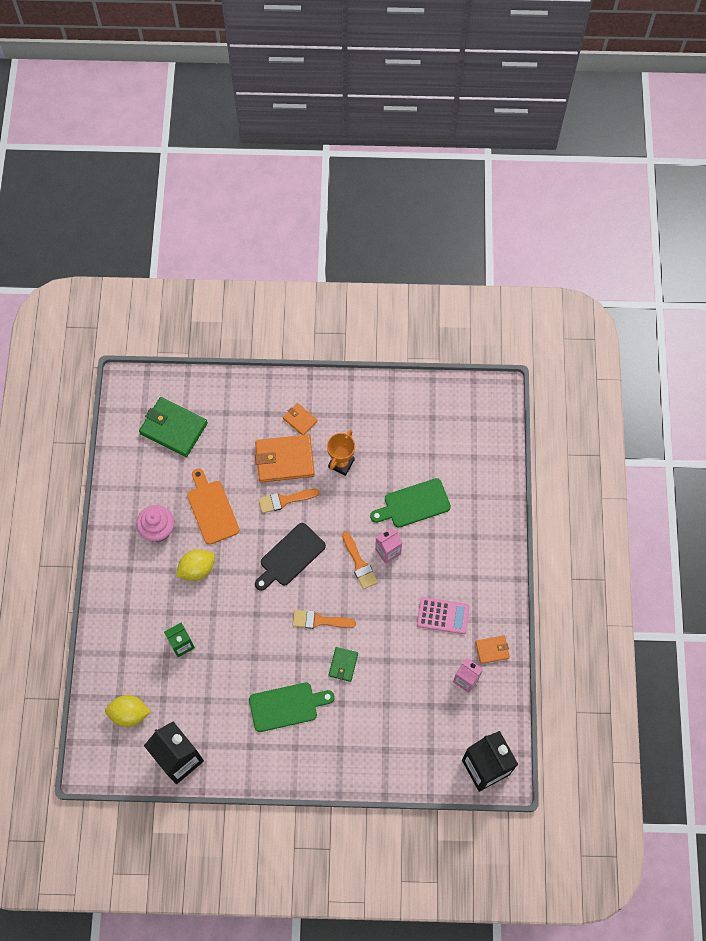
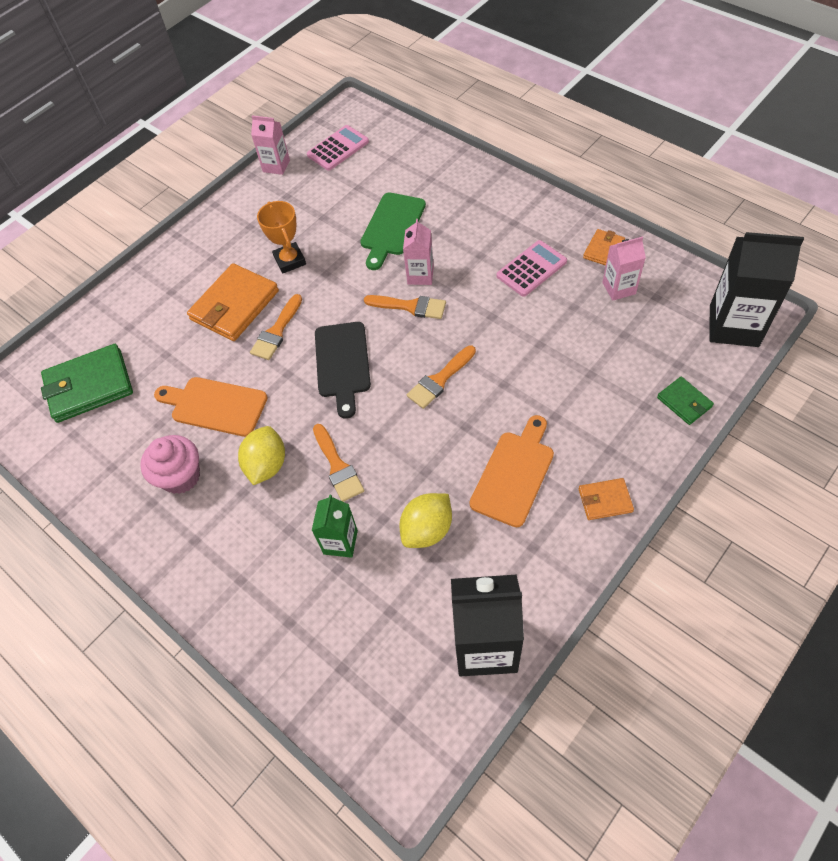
camera: 45 degrees left, 10 degrees down
yellow lemon [105,695,151,727] -> yellow lemon moved to [399,493,452,548]
green cutting board [249,683,335,732] -> orange cutting board [470,415,554,527]
orange wallet [283,403,318,435] -> orange wallet moved to [579,478,634,520]
green wallet [329,647,358,682] -> green wallet moved to [657,377,714,425]
none -> pink carton [251,116,290,175]
none -> pink calculator [307,125,369,171]
none -> orange brush [313,424,364,502]

